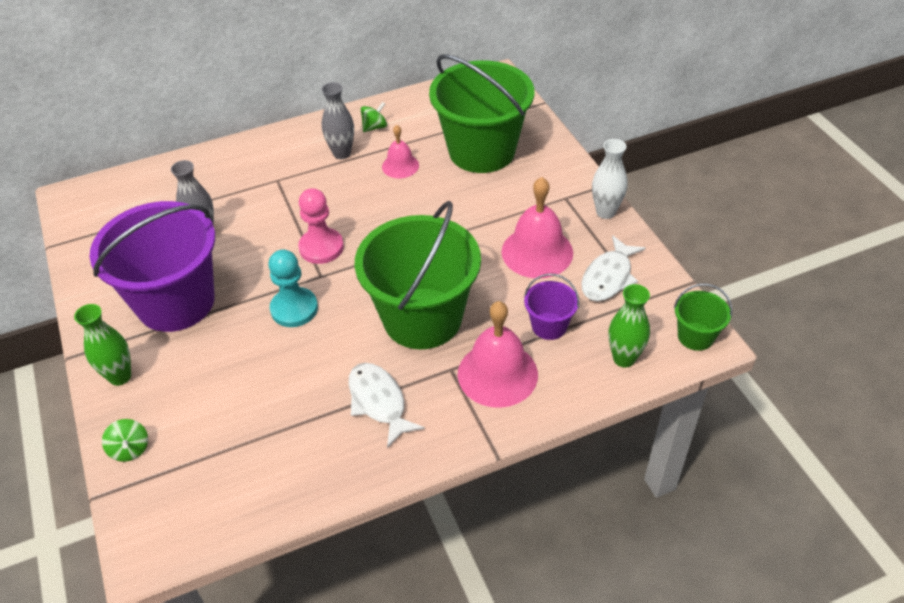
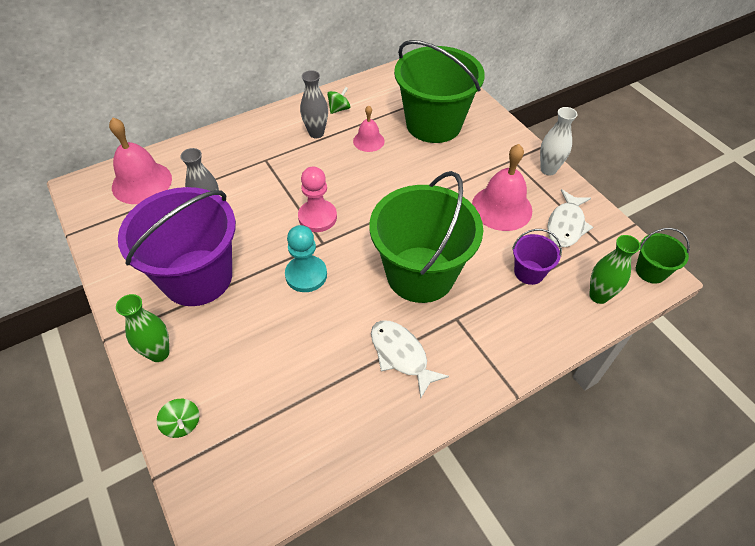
camera: 10 degrees left, 5 degrees up
pink bell [458,301,538,408] -> pink bell moved to [109,118,172,204]

